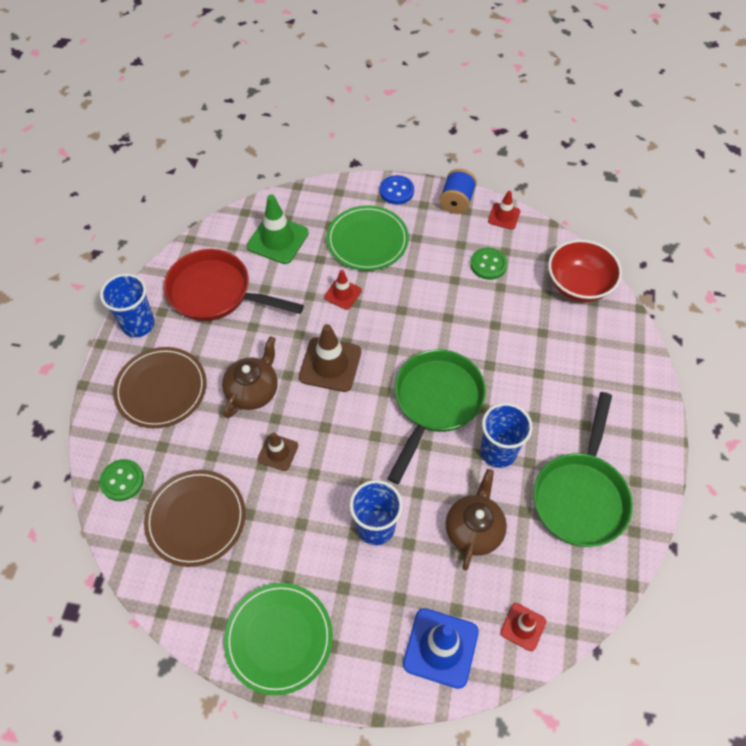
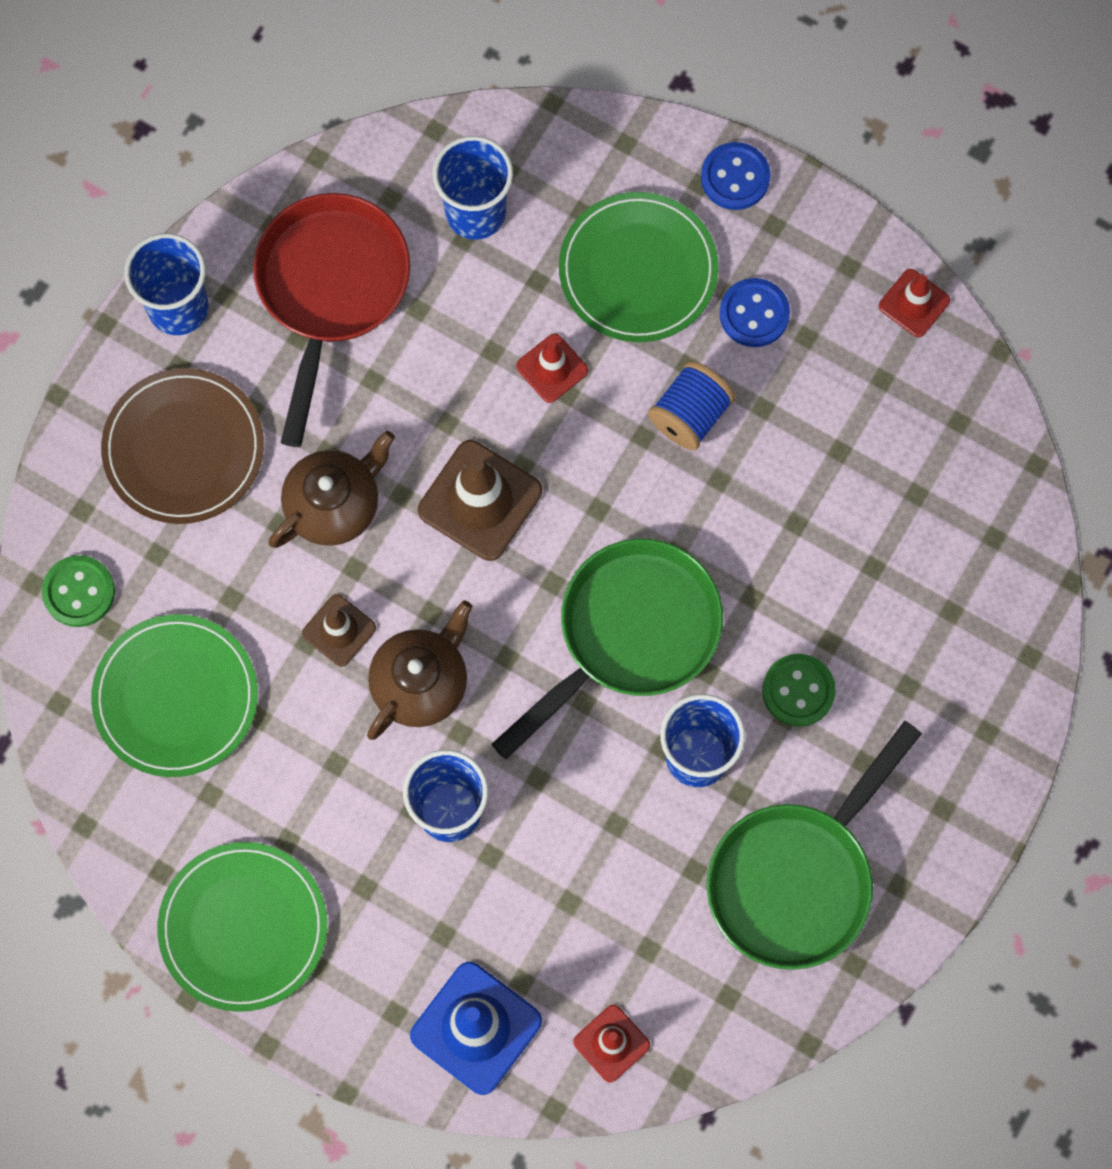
camera: 20 degrees right, 15 degrees up
brown plate [144,470,246,567] -> green plate [91,614,258,777]
red pan [164,249,304,321] -> red pan turned 60 degrees clockwise [253,193,410,447]
green traffic cone [247,194,309,264] -> blue cup [433,136,513,240]
blue spool [439,169,477,214] -> blue spool moved to [648,361,736,450]
brown teapot [446,469,507,570] -> brown teapot moved to [367,601,472,740]
green button [470,248,508,280] -> green button moved to [762,654,836,727]
red bowl [548,240,622,302] -> none
none -> blue button [719,278,790,347]

